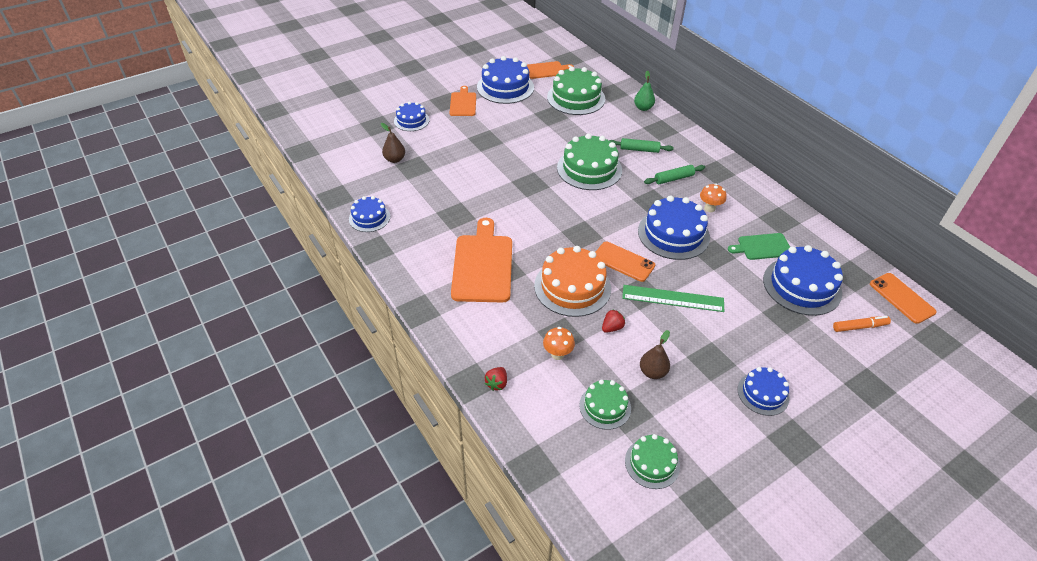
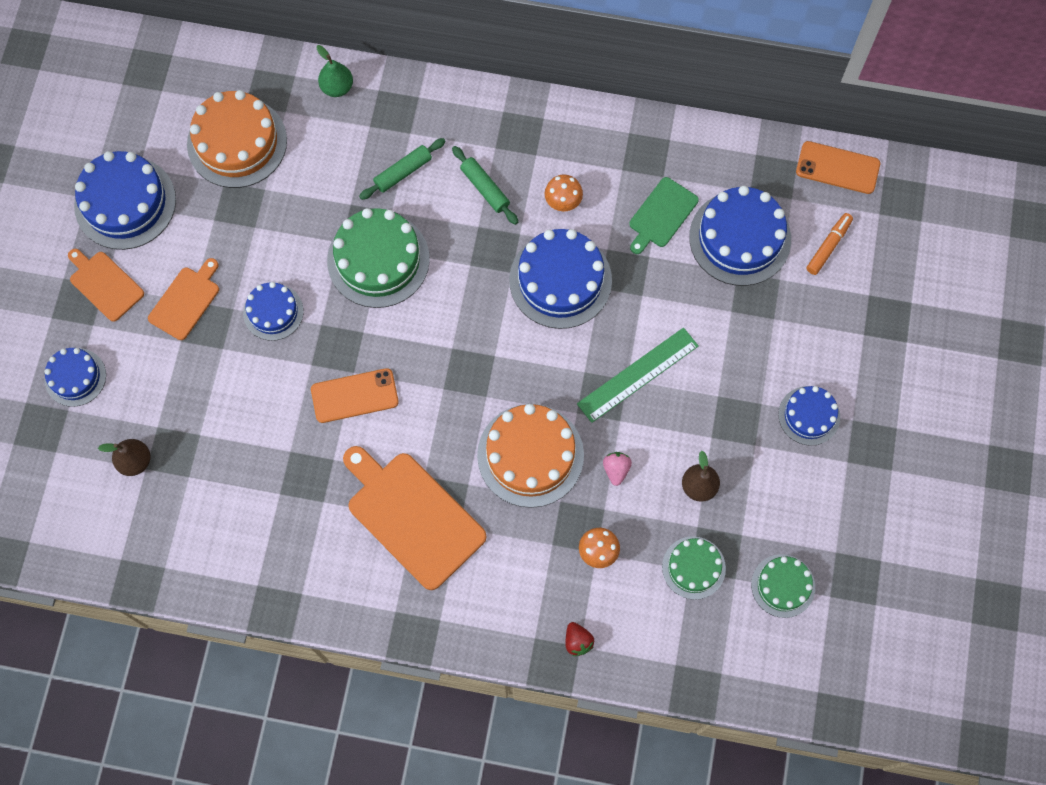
camera: 45 degrees left, 25 degrees up
blue cake [349,196,390,232] -> blue cake moved to [243,282,304,341]
orange cutting board [527,61,574,79] -> orange cutting board moved to [148,258,219,340]
green cake [547,66,605,115] -> orange cake [187,90,287,188]
orange phone [596,242,655,282] -> orange phone moved to [311,368,399,423]
red strawberry [602,309,625,333] -> pink strawberry [603,452,632,486]
green rolling pin [644,165,705,184] -> green rolling pin turned 60 degrees counterclockwise [452,146,518,225]

